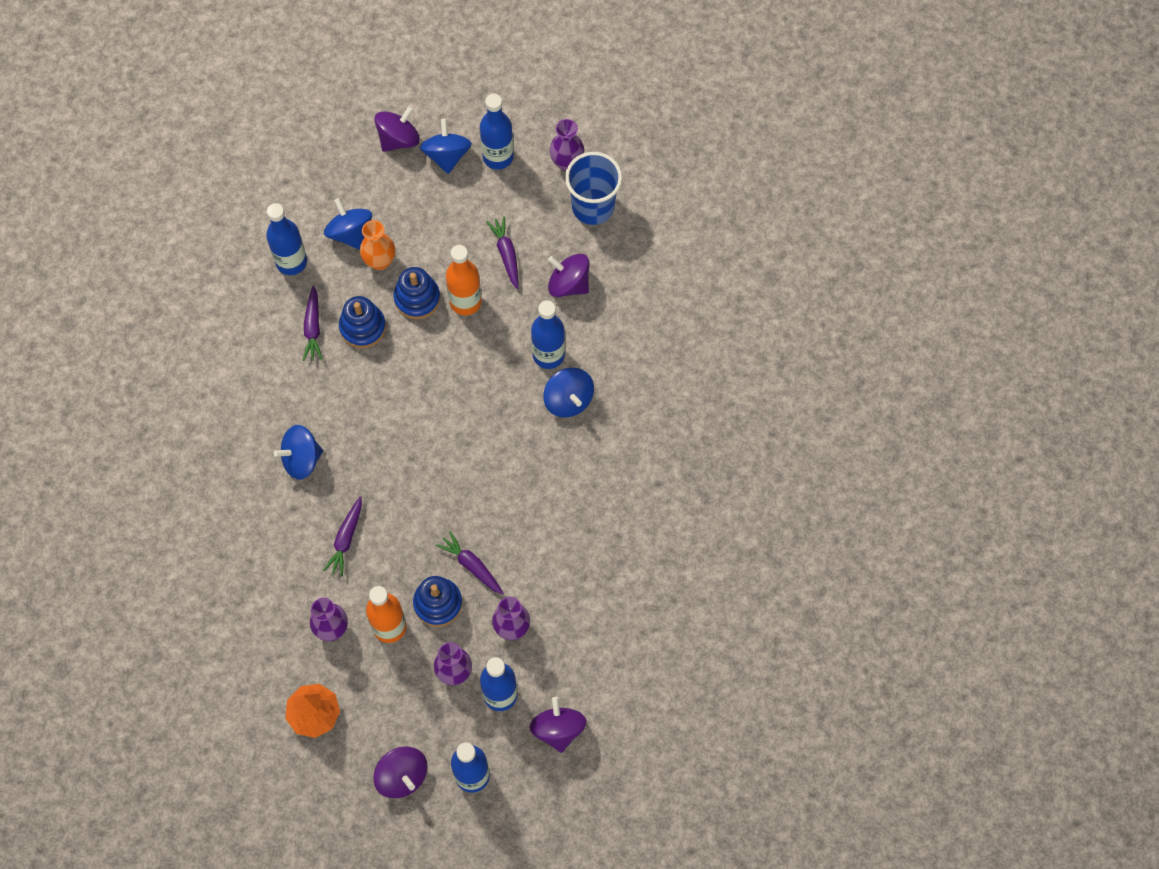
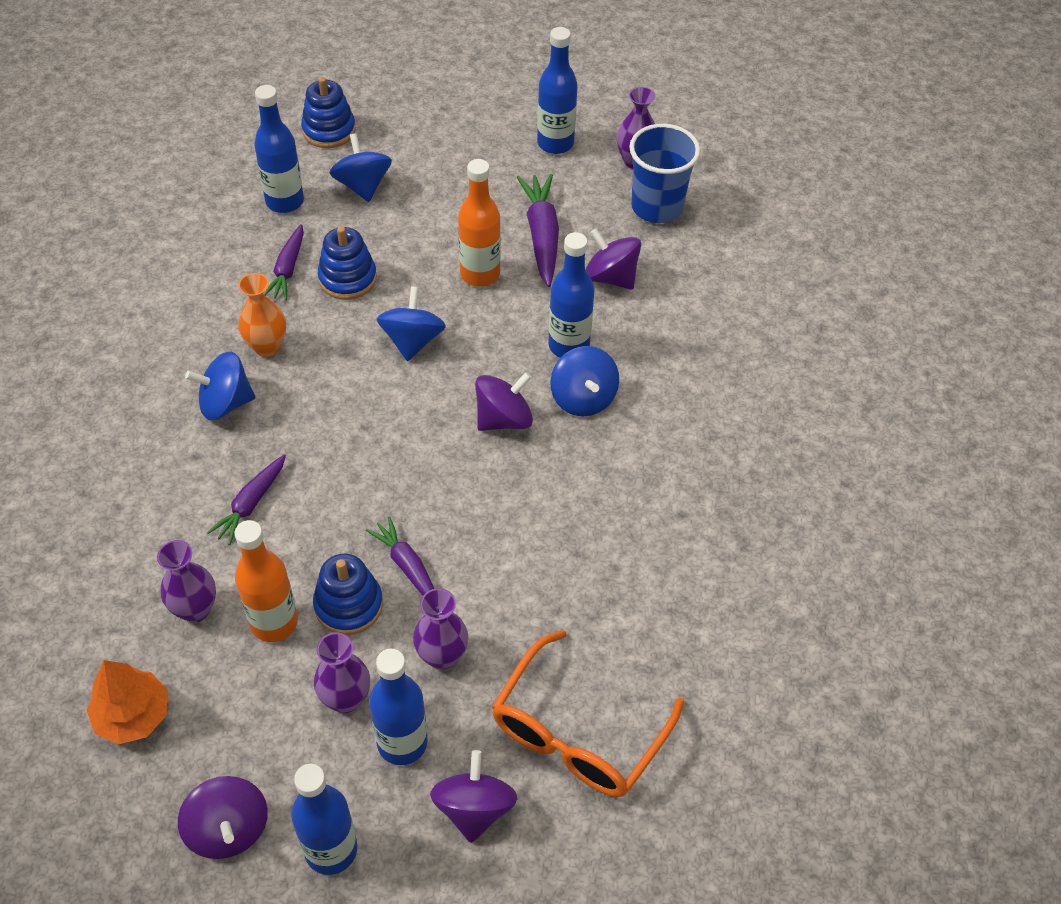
camera: 10 degrees right, 15 degrees down
orange vase [360,220,395,270] -> orange vase moved to [238,273,286,357]
purple spinning top [374,106,420,152] -> purple spinning top moved to [475,372,533,431]
blue stacking toy [394,267,440,319] -> blue stacking toy moved to [301,77,356,148]
blue spinning top [420,119,472,174] -> blue spinning top moved to [377,286,446,361]
purple carrot [486,216,518,289] -> purple carrot [517,174,559,287], size x1.53
none -> orange glasses [492,630,684,797]

